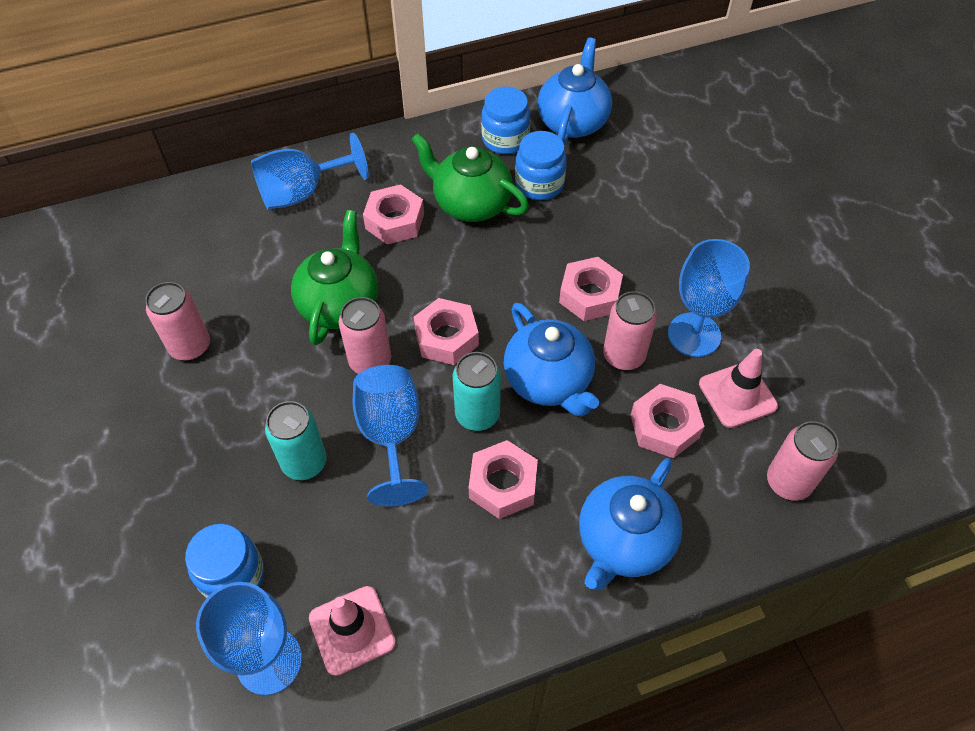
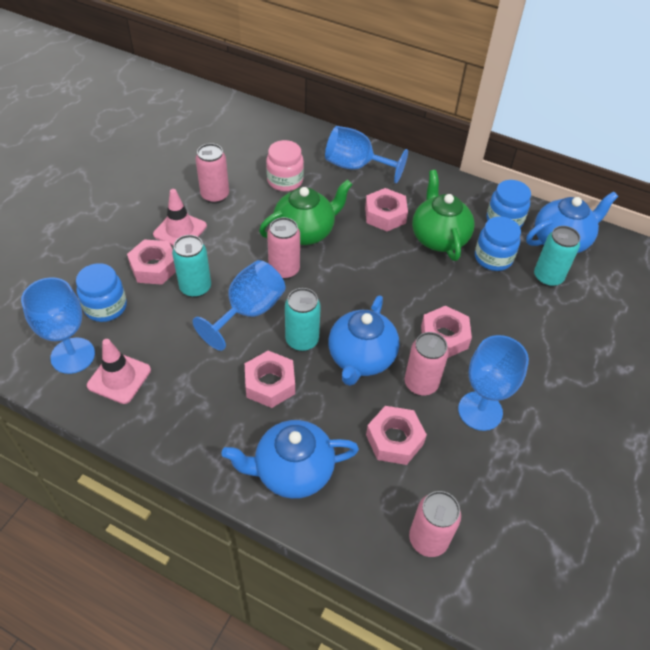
camera: 45 degrees right, 5 degrees down
pink nut [414,298,479,365] -> pink nut moved to [127,239,176,285]
pink traffic cone [699,349,778,428] -> pink traffic cone moved to [153,189,207,246]
none -> pink jar [266,140,304,192]
none -> turquoise can [534,226,580,287]

